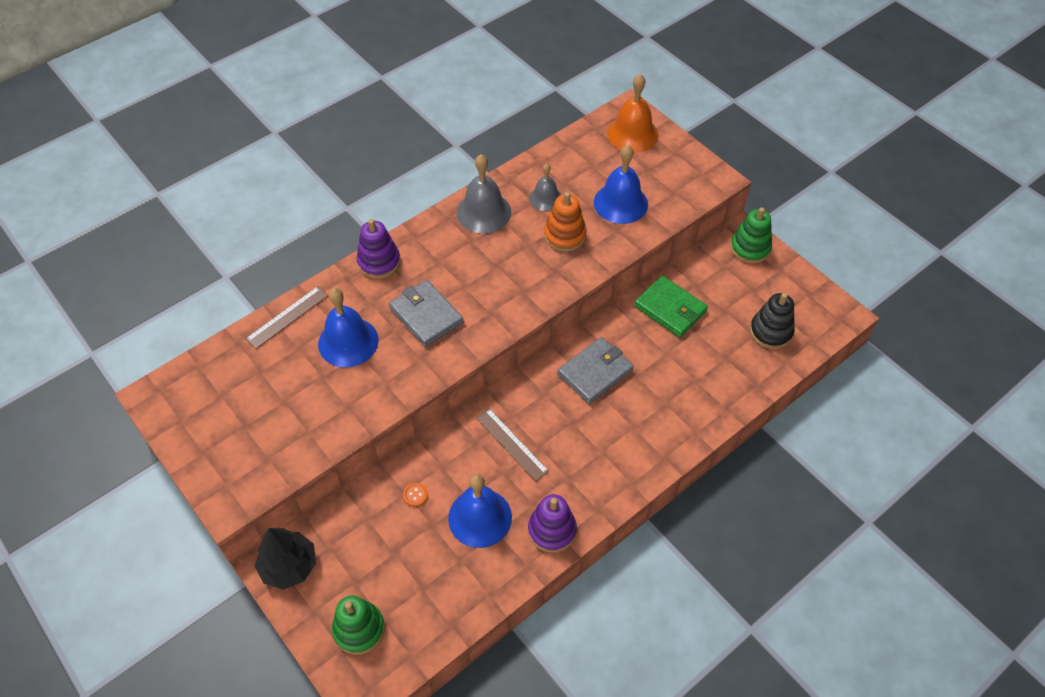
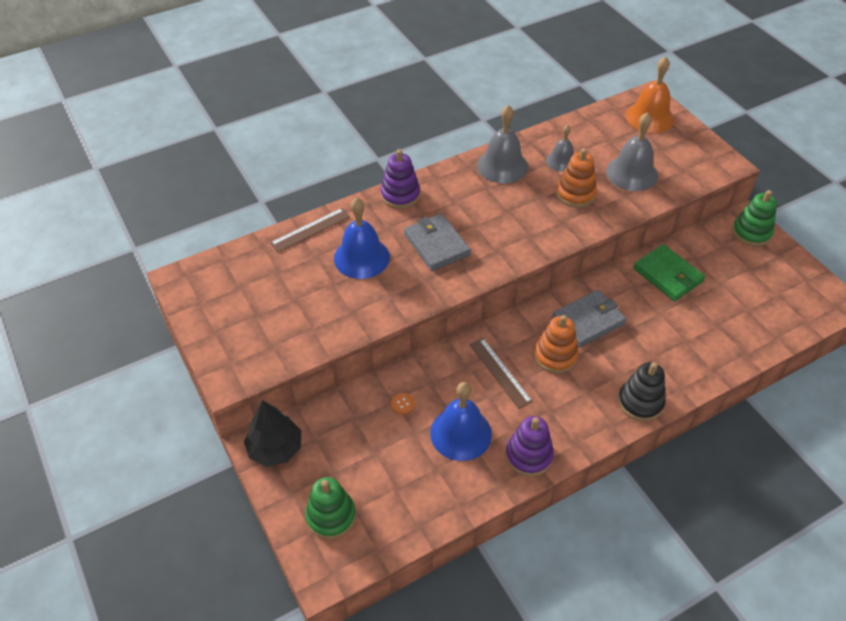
camera: 10 degrees right, 5 degrees down
blue bell [594,145,648,224] -> grey bell [606,112,658,191]
black stacking toy [750,293,795,349] -> black stacking toy moved to [618,362,666,421]
none -> orange stacking toy [534,315,579,373]

